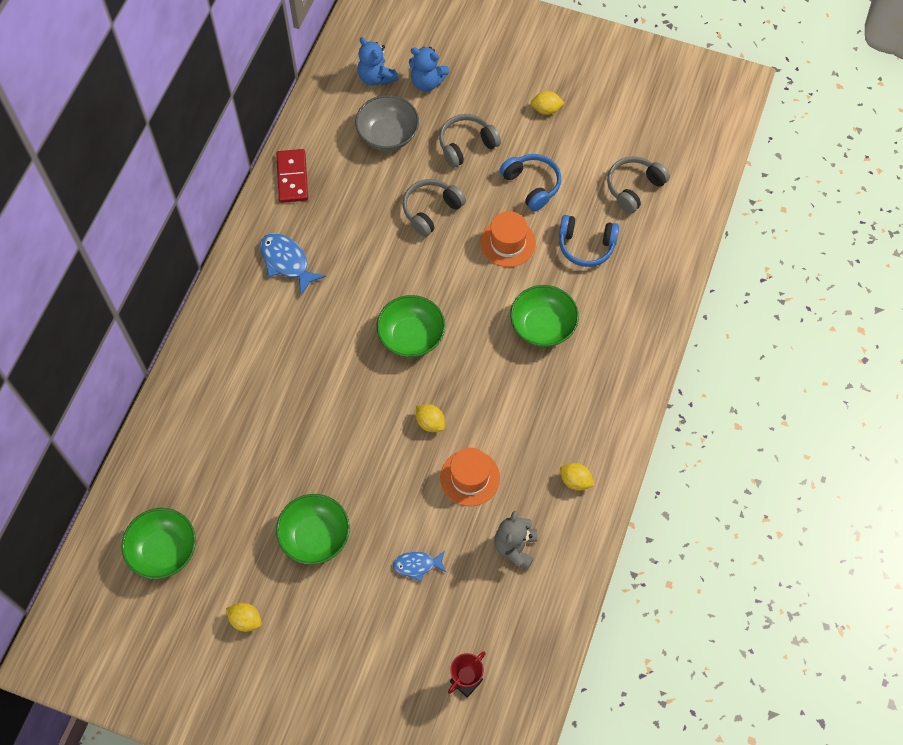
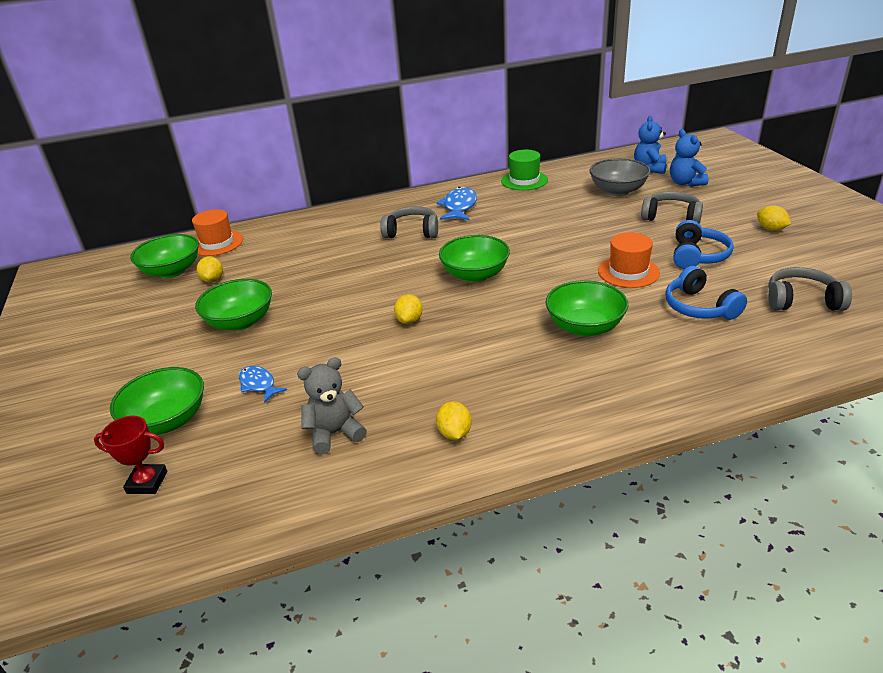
camera: 55 degrees right, 30 degrees down
yellow lemon [226,603,262,632] -> yellow lemon moved to [197,256,223,282]
red domino [276,149,308,203] -> green hat [501,150,548,190]
grey headphones [403,179,466,237] -> grey headphones moved to [380,206,438,238]
orange hat [440,448,500,506] -> orange hat moved to [192,209,243,256]
none -> green bowl [110,367,204,435]

